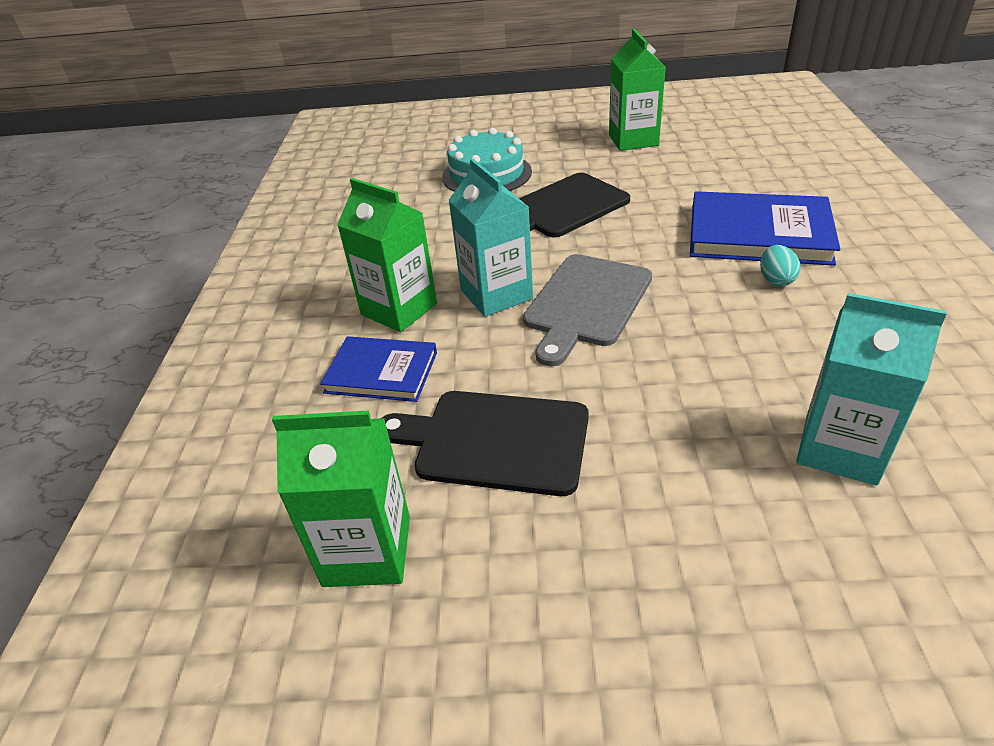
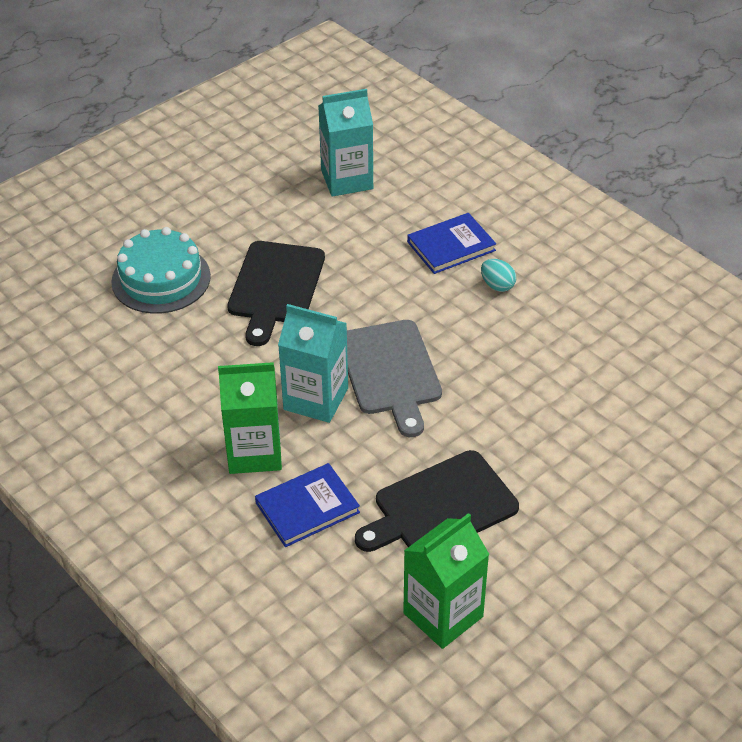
camera: 45 degrees left, 5 degrees up
green carton [609,29,666,151] -> none
blue book [690,191,840,266] -> blue book [407,213,496,274], size x0.61
turquoise carton [796,293,947,486] -> turquoise carton moved to [318,89,373,197]

